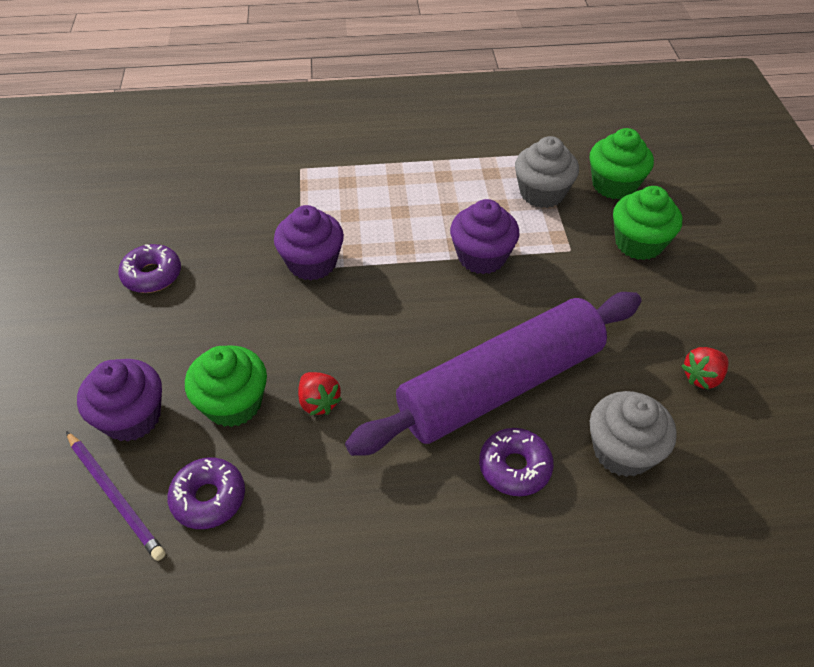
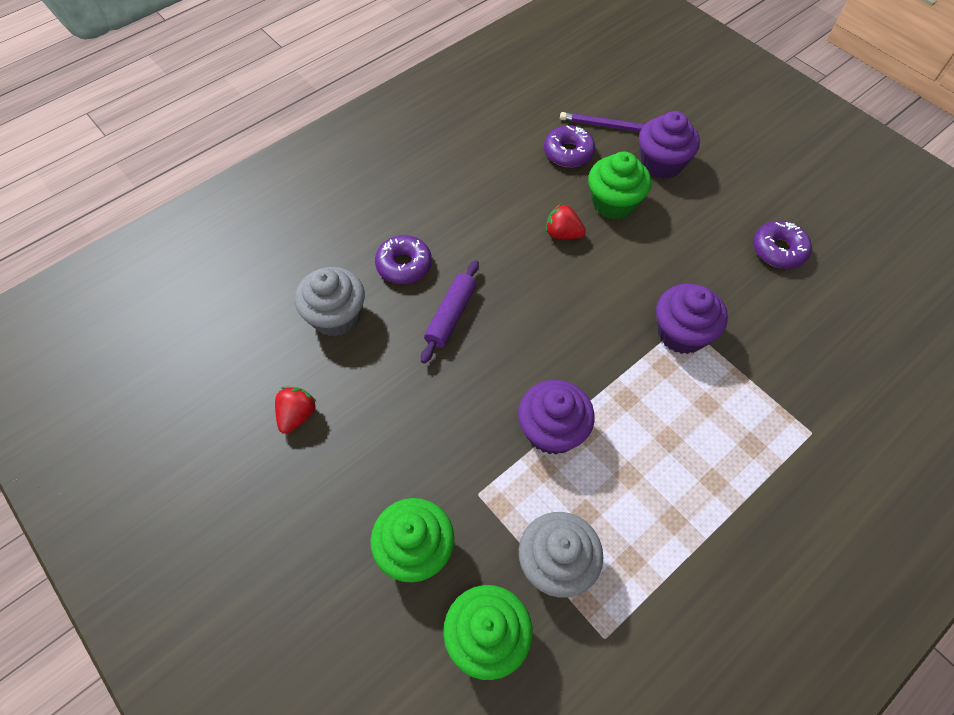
camera: 145 degrees right, 10 degrees up
purple rolling pin [345,292,641,456] -> purple rolling pin [421,260,479,363], size x0.43

